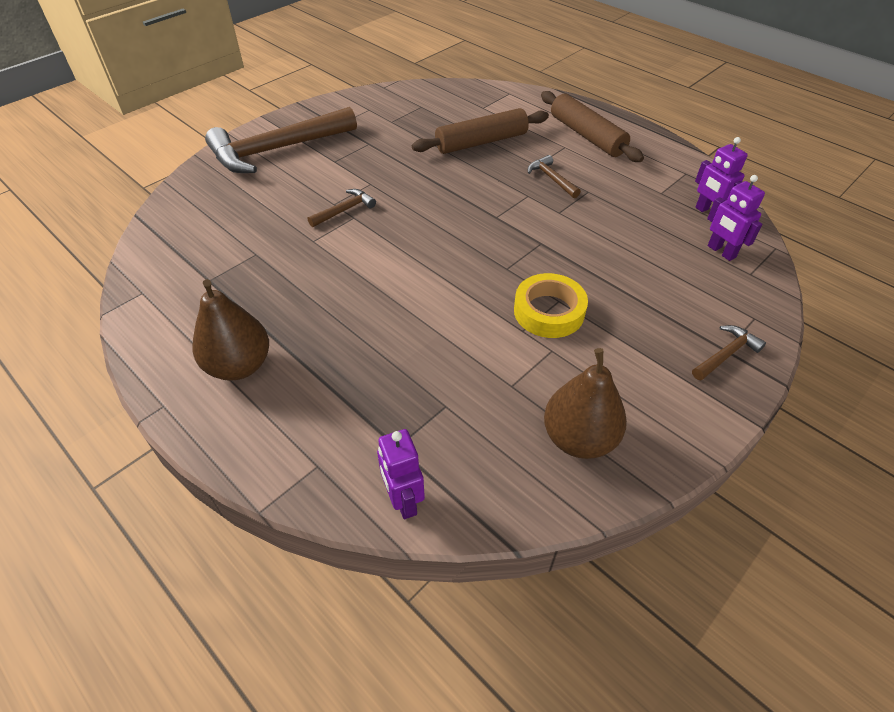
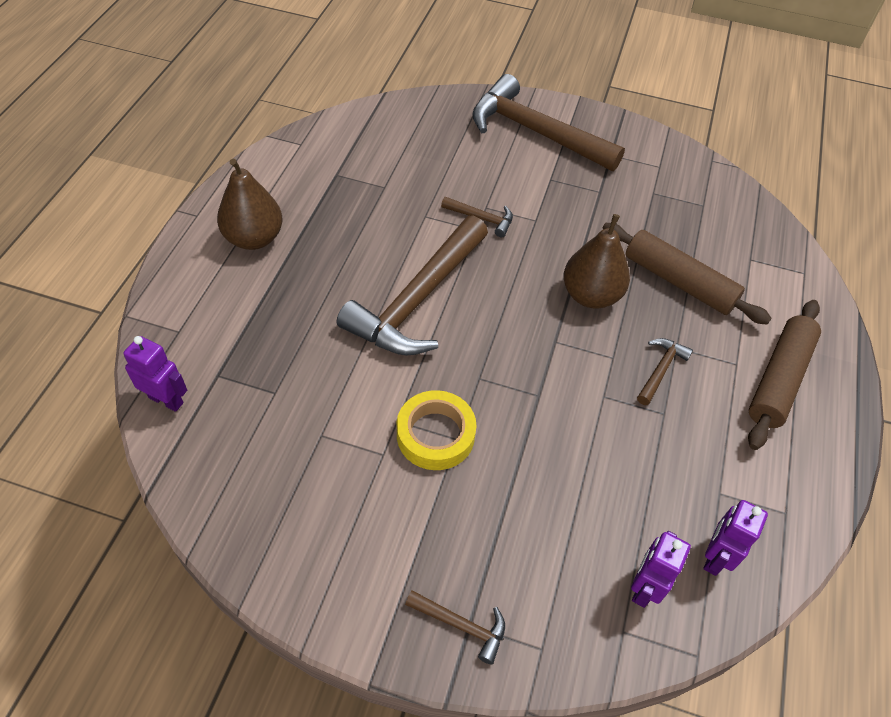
camera: 60 degrees right, 5 degrees up
purple robot [377,429,425,519] -> purple robot turned 75 degrees clockwise [123,336,187,412]
brown pear [544,348,627,459] -> brown pear moved to [563,214,630,308]
none -> brown hammer [337,215,488,356]

